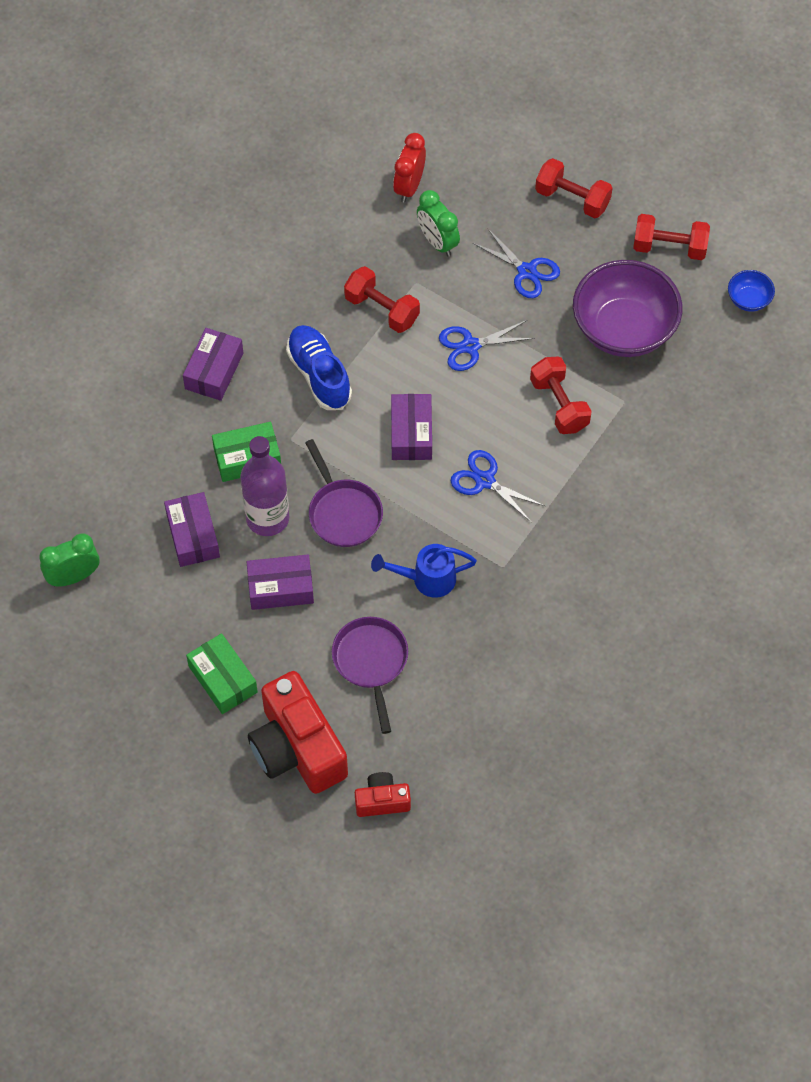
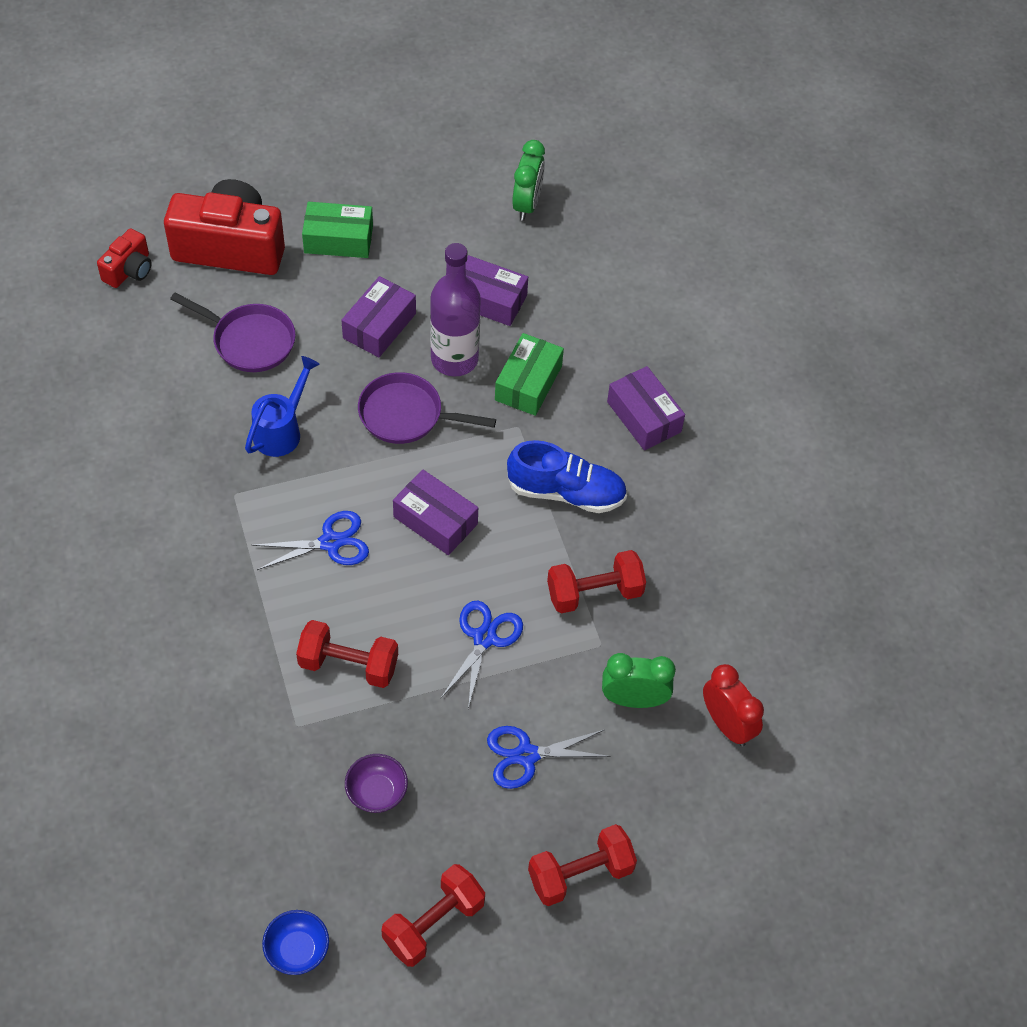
camera: 125 degrees right, 5 degrees down
purple bowl [573,260,682,357] -> purple bowl [345,754,408,813], size x0.43

